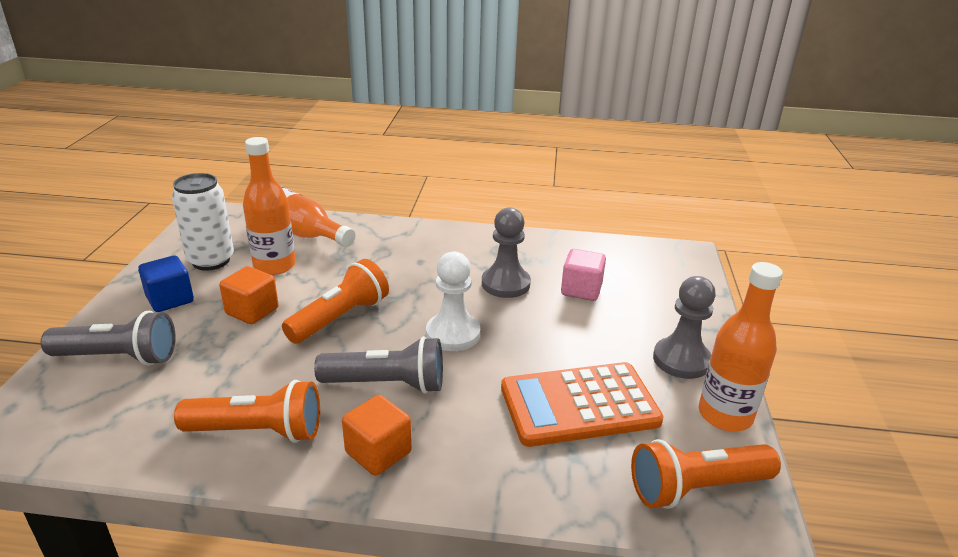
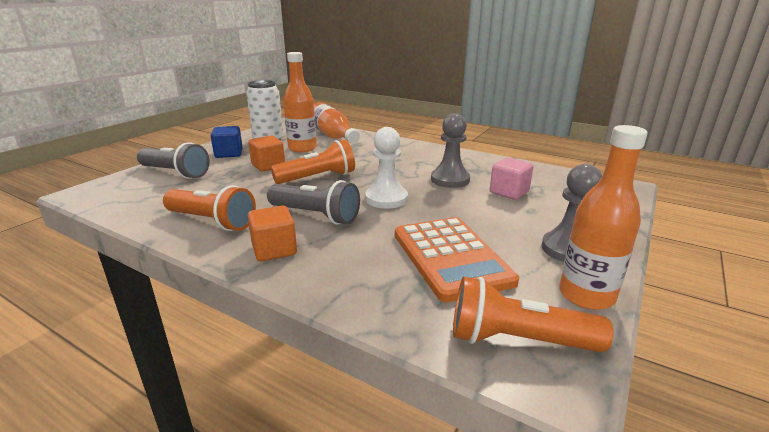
camera: 25 degrees right, 5 degrees down
orange calculator [501,362,664,447] -> orange calculator turned 120 degrees counterclockwise [395,217,519,302]

